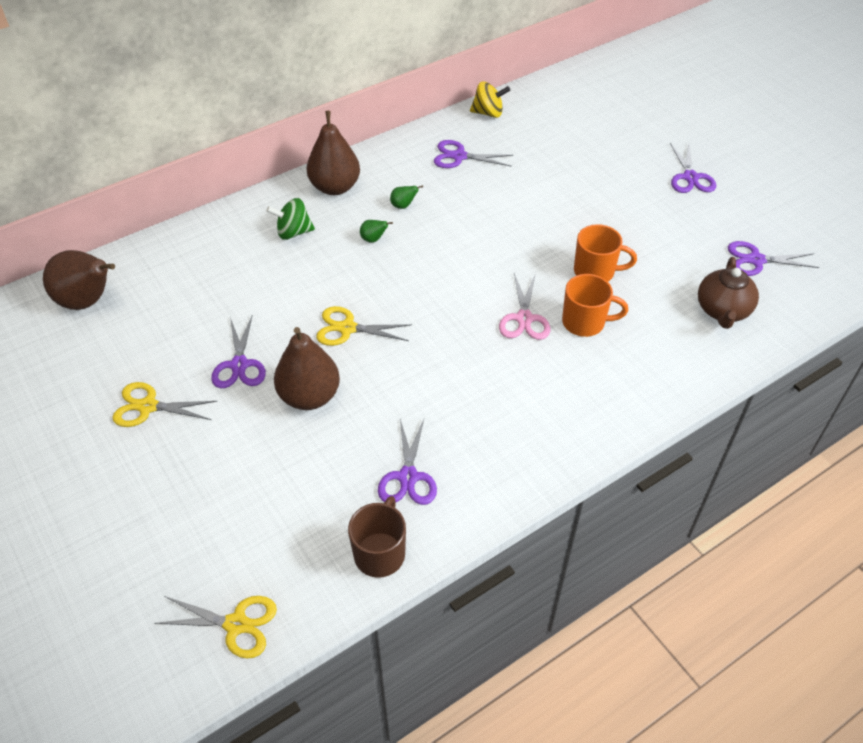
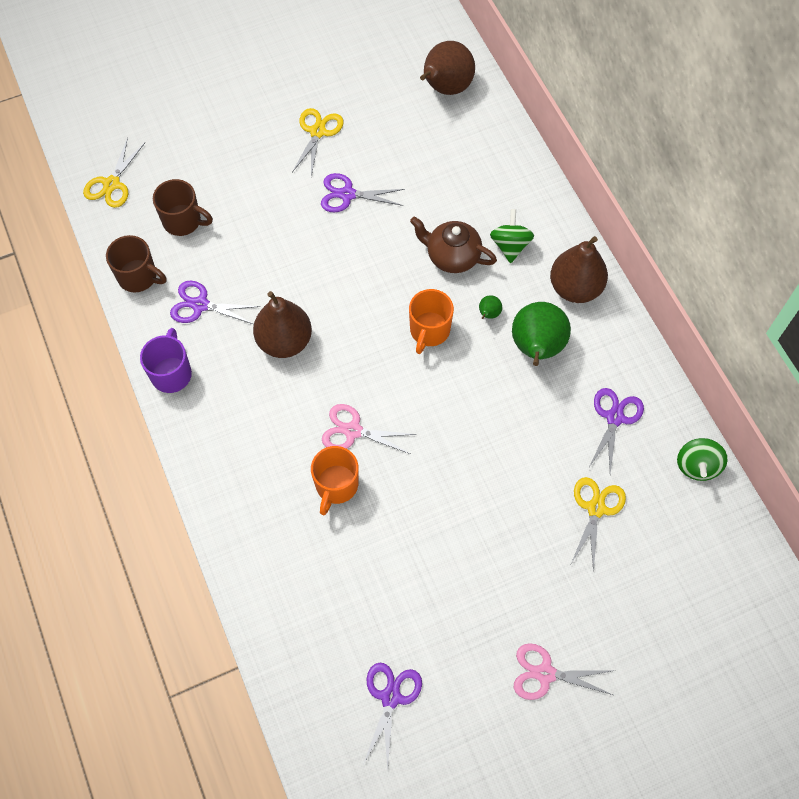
camera: 100 degrees right, 15 degrees up
brown pear [274,327,340,410] -> brown pear moved to [253,291,312,358]
yellow scissors [316,306,412,346] -> yellow scissors moved to [571,477,626,572]
green pear [390,185,423,209] -> green pear [512,302,571,366], size x2.42
yellow spinning top [470,81,510,118] -> green spinning top [677,438,728,481]
orange mug [574,224,637,281] -> orange mug moved to [409,289,454,354]
purple scissors [670,143,716,193] -> pink scissors [514,643,613,700]
brown teapot [698,257,759,329] -> brown teapot moved to [410,217,497,273]
none -> purple mug [140,328,192,393]
none -> brown mug [153,179,213,236]

